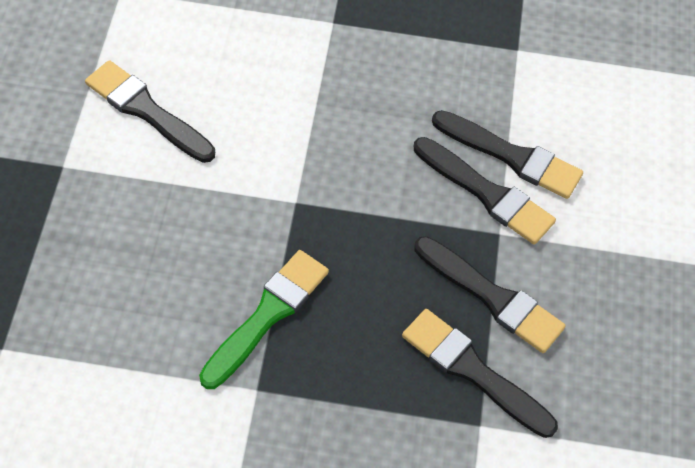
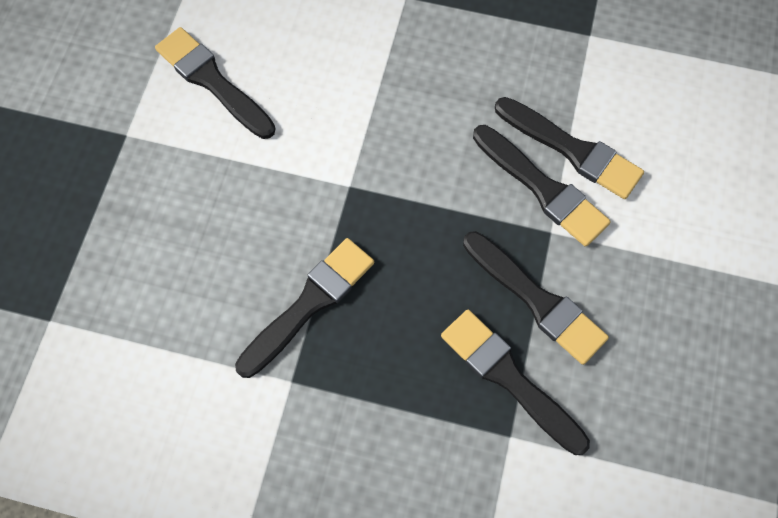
camera: 10 degrees right, 10 degrees up
green brush [199,250,329,389] -> black brush [235,238,374,378]

